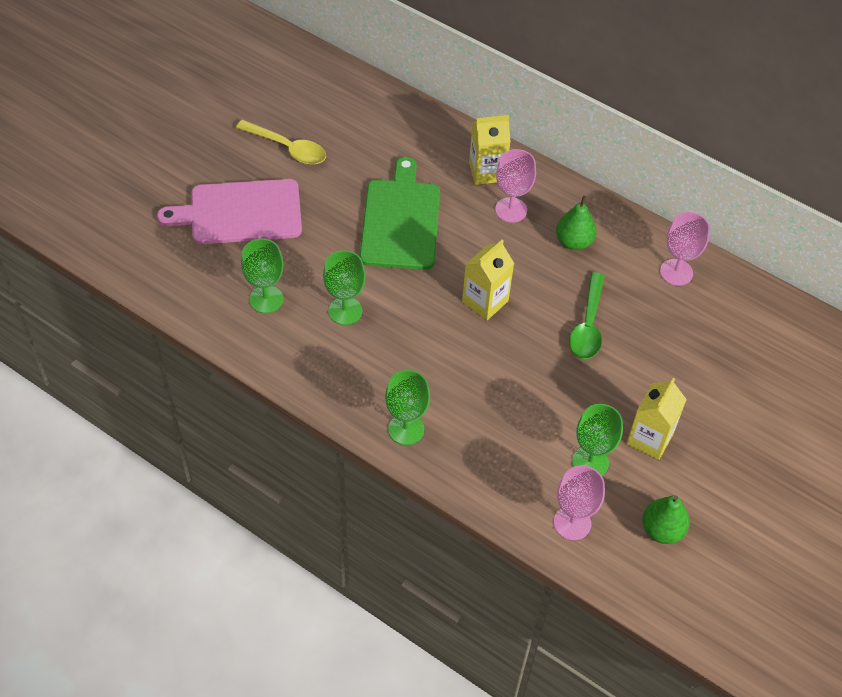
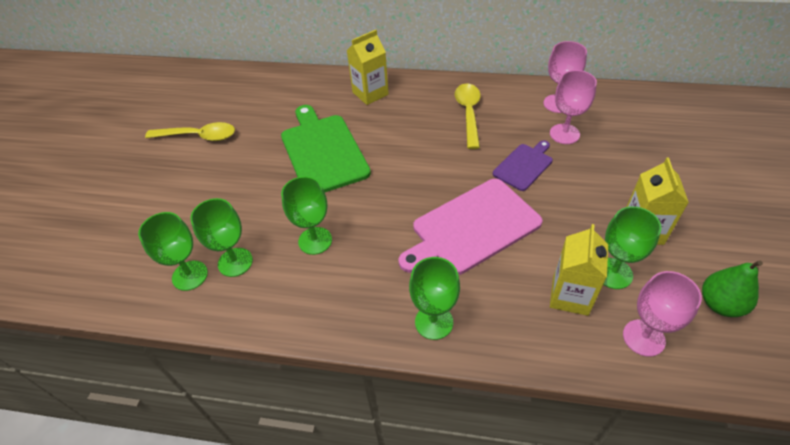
camera: 20 degrees left, 5 degrees down
pink cutting board [157,179,302,244] -> pink cutting board moved to [399,179,543,275]
yellow carton [462,240,514,320] -> yellow carton moved to [550,224,608,316]
pink goblet [495,149,536,223] -> pink goblet moved to [550,70,597,144]
green pear [556,195,597,250] -> yellow spoon [455,83,481,149]
green spoon [569,272,605,359] -> purple cutting board [493,140,553,191]
none -> green goblet [138,212,208,291]

